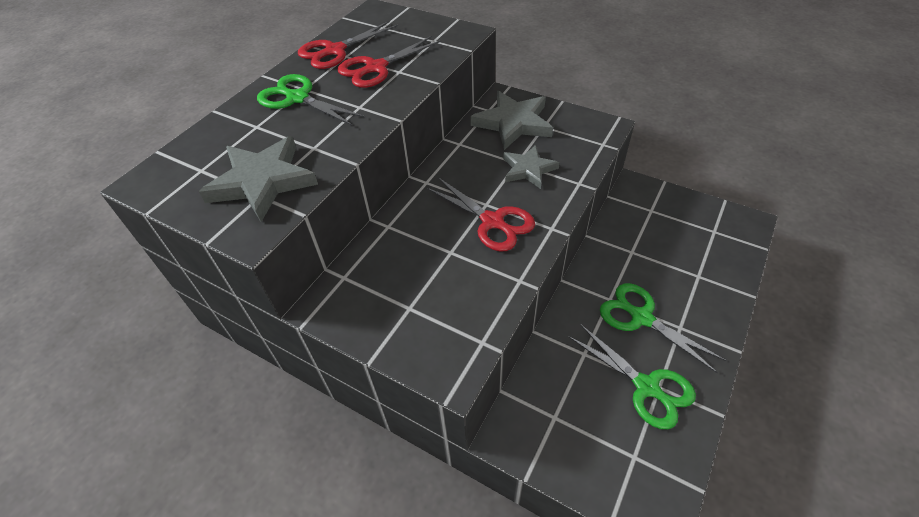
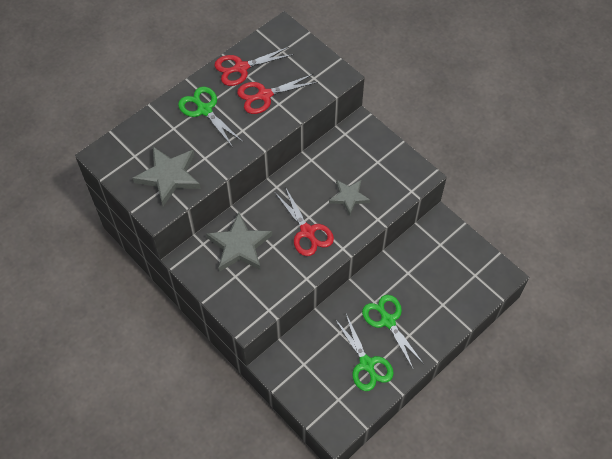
camera: 15 degrees right, 10 degrees up
grey star [471,91,553,150] -> grey star moved to [206,212,272,272]

